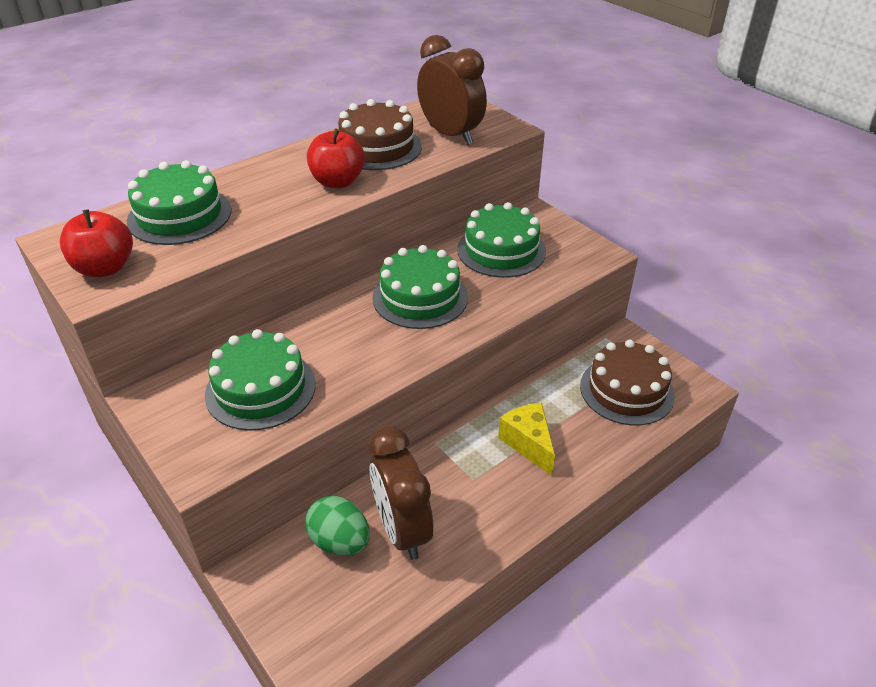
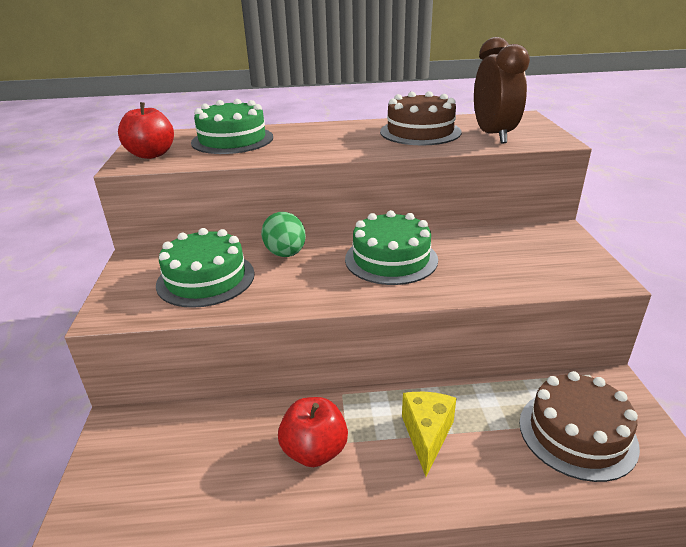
camera: 35 degrees right, 10 degrees down
green egg [305,496,370,556] -> green egg moved to [261,212,306,257]
red apple [307,129,365,188] -> red apple moved to [278,397,348,467]
brown clock [369,426,433,560] -> none
green cake [457,202,546,278] -> none

